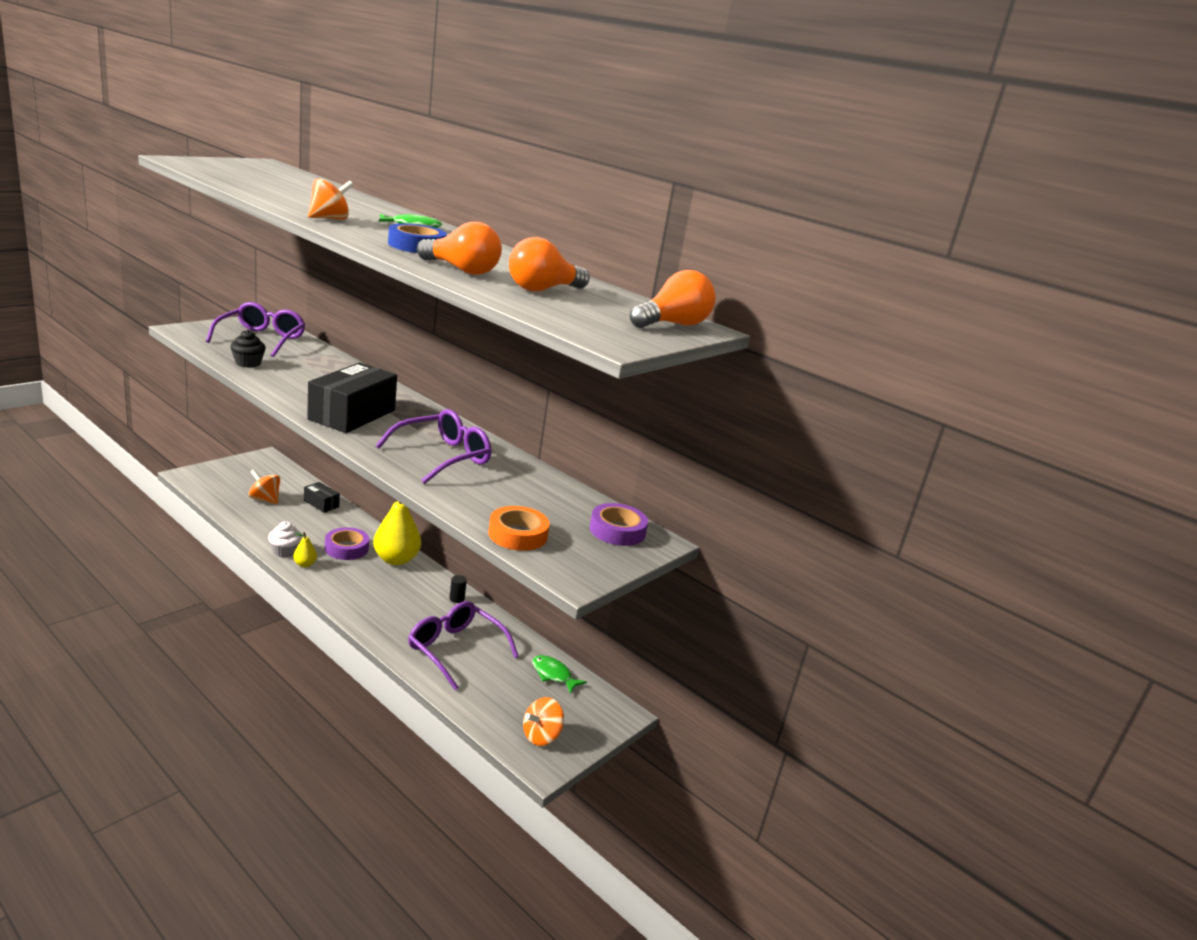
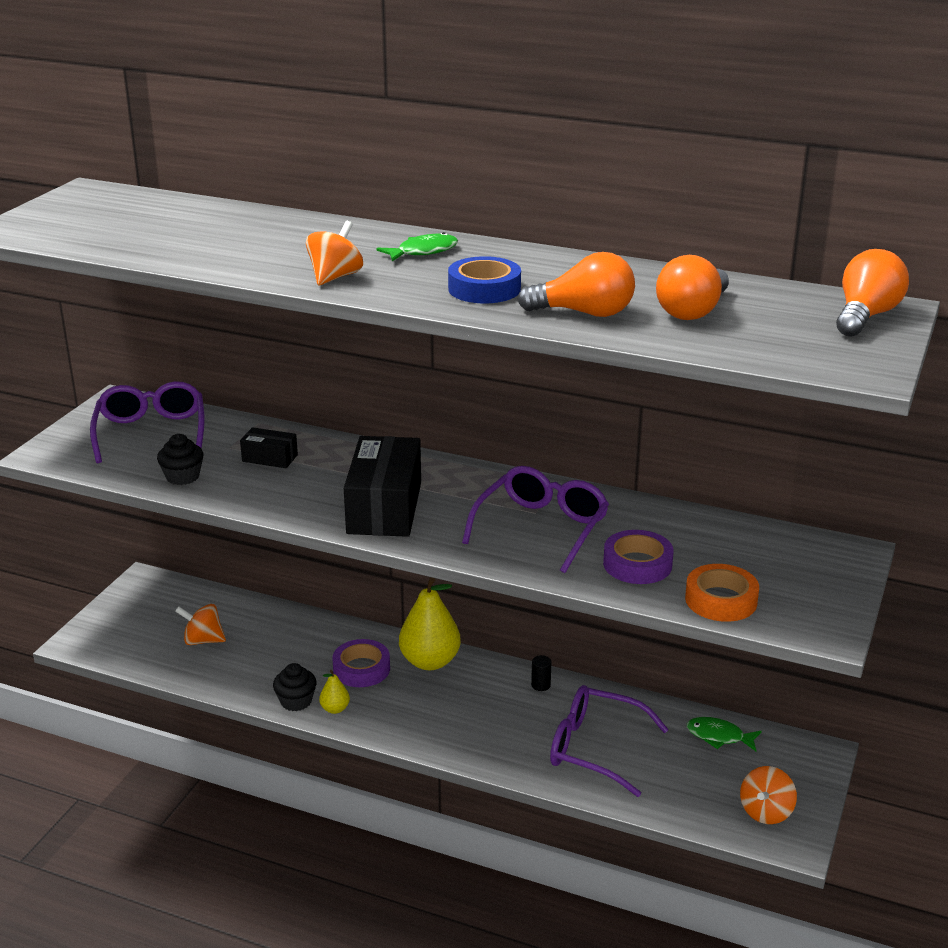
camera: 15 degrees left, 5 degrees up
white cupcake [268,521,302,558] -> black cupcake [273,663,316,711]
black box [304,482,340,513] -> black box moved to [240,427,298,468]
purple tape [590,503,648,546] -> purple tape moved to [603,530,674,584]

